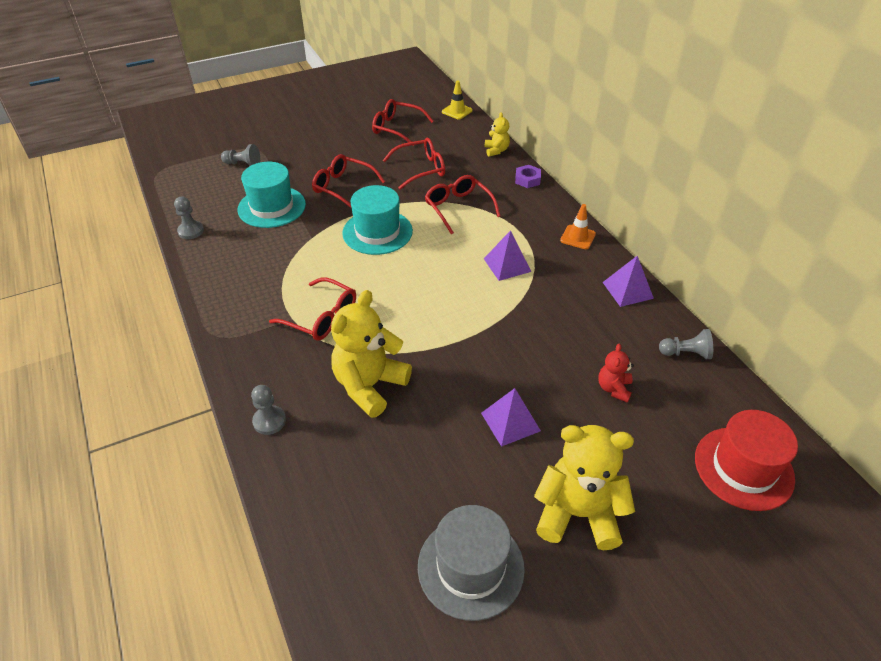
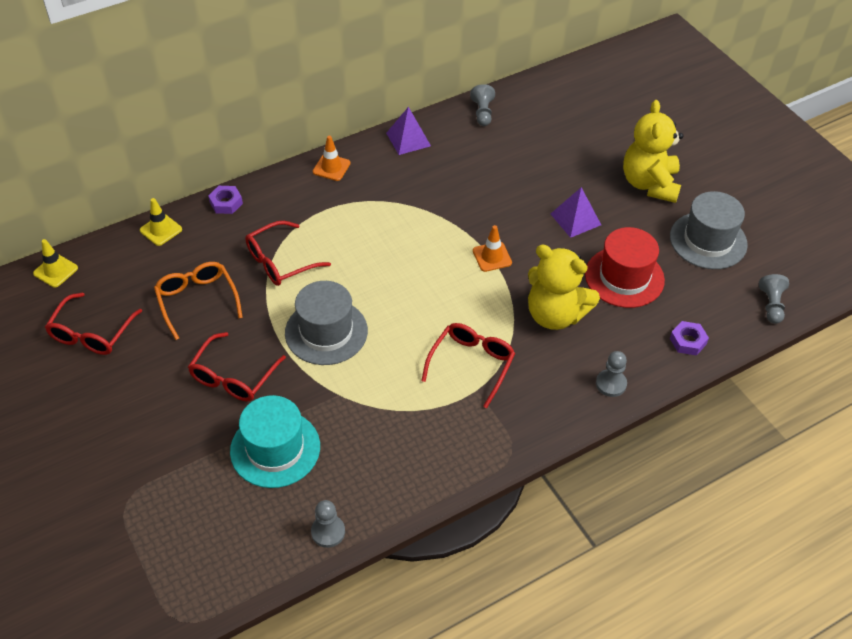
camera: 95 degrees left, 5 degrees up
grey pawn [221,144,260,166] -> grey pawn moved to [759,274,789,324]
turquoise hat [342,185,413,255] -> grey hat [285,281,368,365]
red glasses [383,138,445,190] -> orange glasses [154,262,243,340]
purple pyramid [484,230,532,281] -> none
yellow teddy bear [485,112,510,157] -> yellow traffic cone [140,198,182,246]
red teddy bear [598,344,634,403] -> none
red hat [695,410,798,511] -> red hat moved to [585,227,665,308]
none -> orange traffic cone [473,225,512,272]
none -> purple nut [670,321,709,356]

